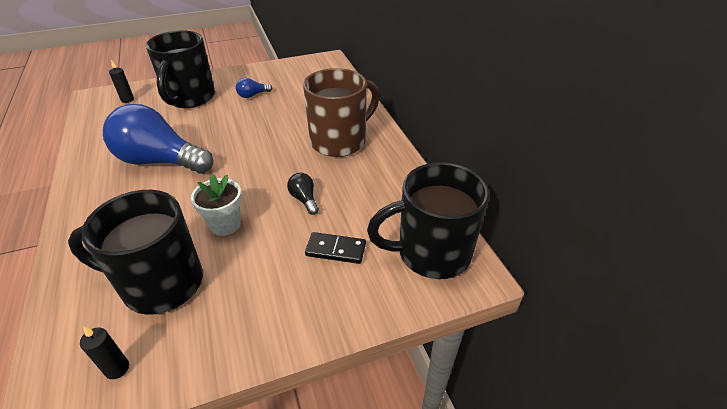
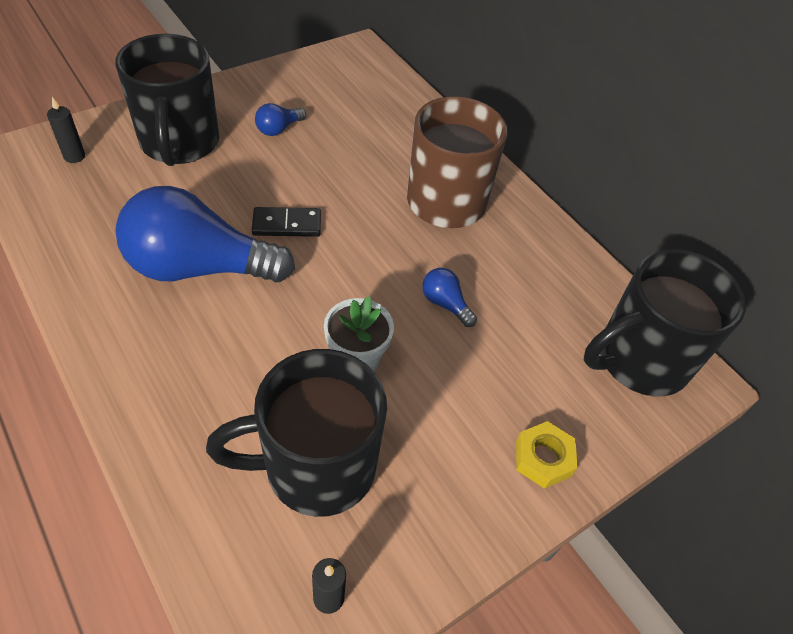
camera: 20 degrees left, 10 degrees up
black light bulb [287,173,319,215] -> blue light bulb [422,268,477,327]
black domino [305,232,366,264] -> black domino moved to [252,207,321,237]
none -> yellow nut [516,421,578,489]

